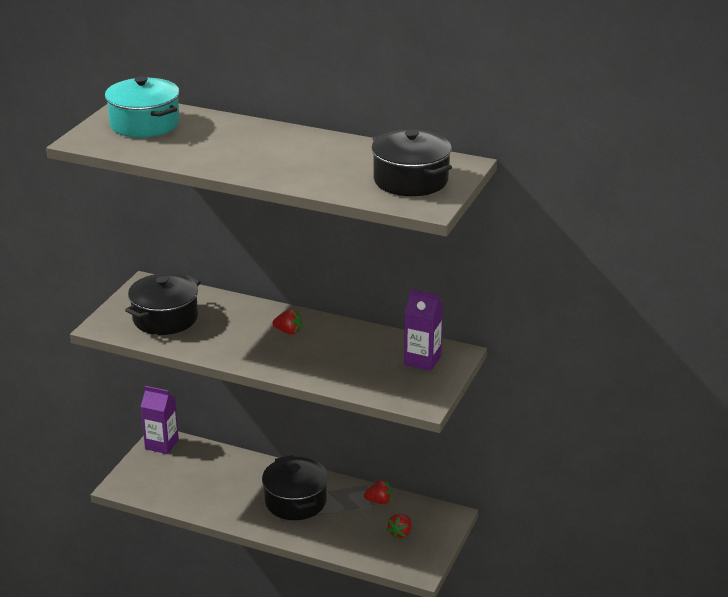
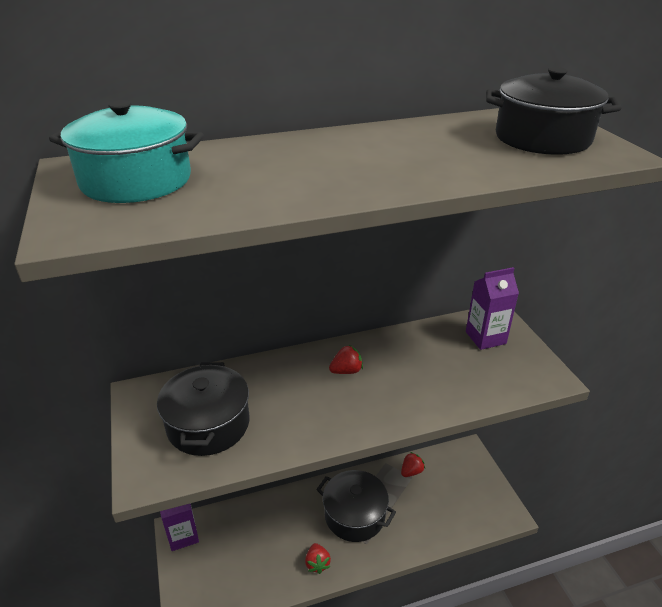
camera: 40 degrees left, 5 degrees up
red strawberry [387,514,411,539] -> red strawberry moved to [305,543,331,574]

